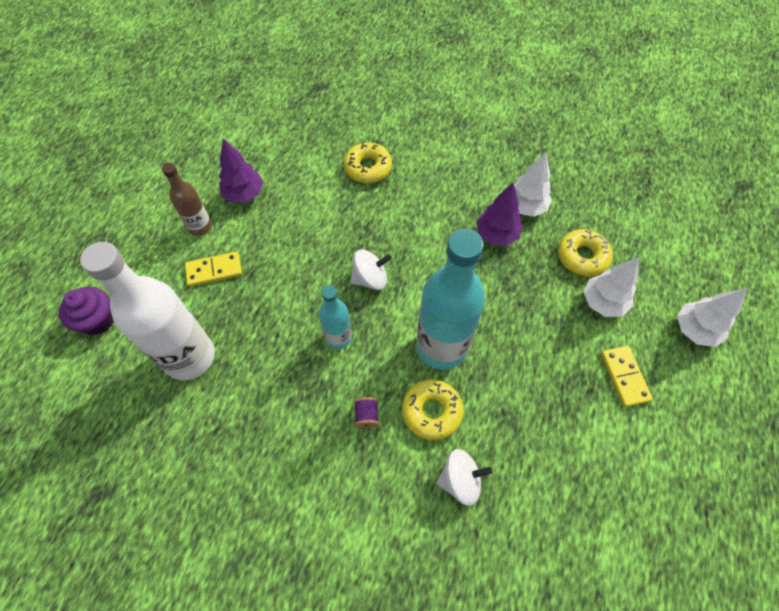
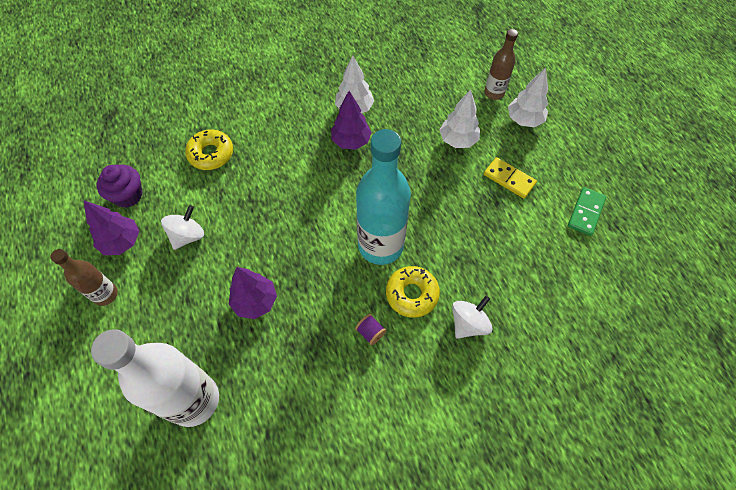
camera: 40 degrees left, 0 degrees up
purple cupcake [59,287,114,335] -> purple cupcake moved to [96,165,142,208]
yellow domino [185,252,242,287] -> none
turquoise bottle [319,285,352,349] -> none
white spinning top [350,250,392,290] -> white spinning top moved to [161,205,204,250]
yellow donut [558,229,613,277] -> none
none -> purple tree [229,267,277,319]
none -> brown bottle [484,29,518,100]
none -> green domino [568,187,607,236]

